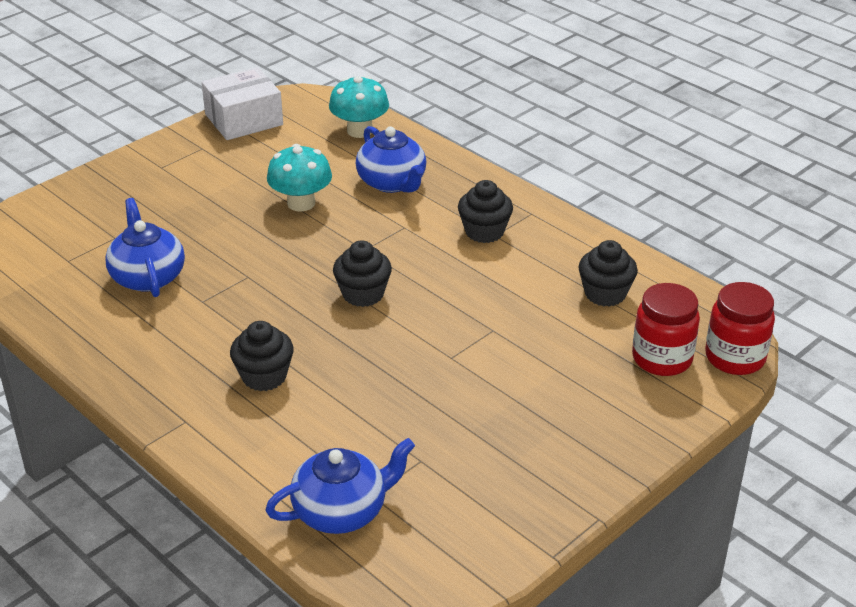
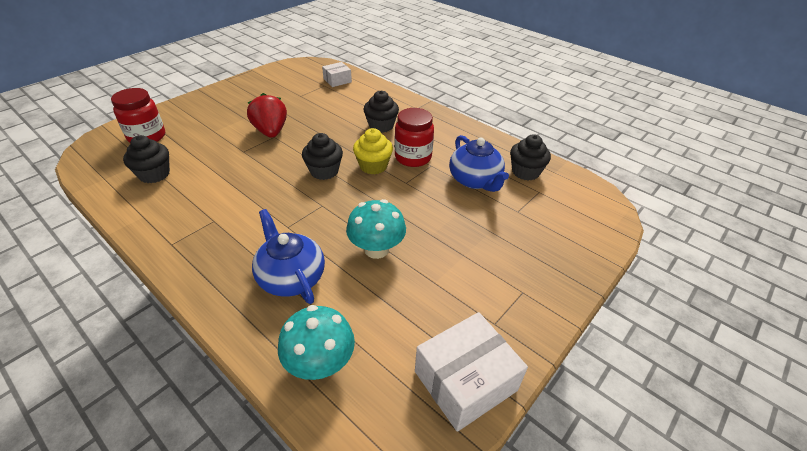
camera: 175 degrees right, 5 degrees up
blue teapot [266,438,415,534] -> white box [322,62,352,87]
black cupcake [458,180,513,243] -> black cupcake moved to [510,134,551,180]
red jar [705,282,775,375] -> red jar moved to [394,108,434,167]
none -> red strawberry [247,93,287,138]
none -> yellow cupcake [353,128,393,174]

